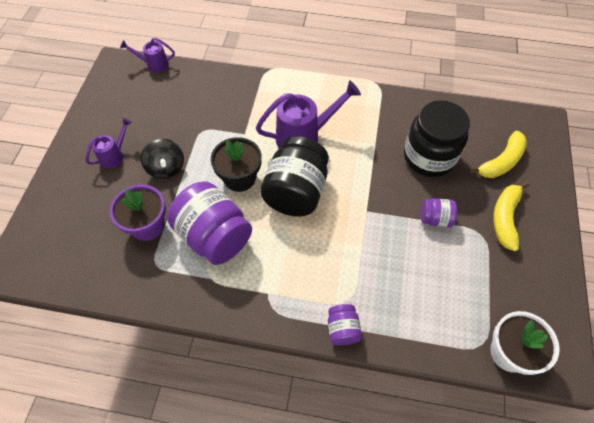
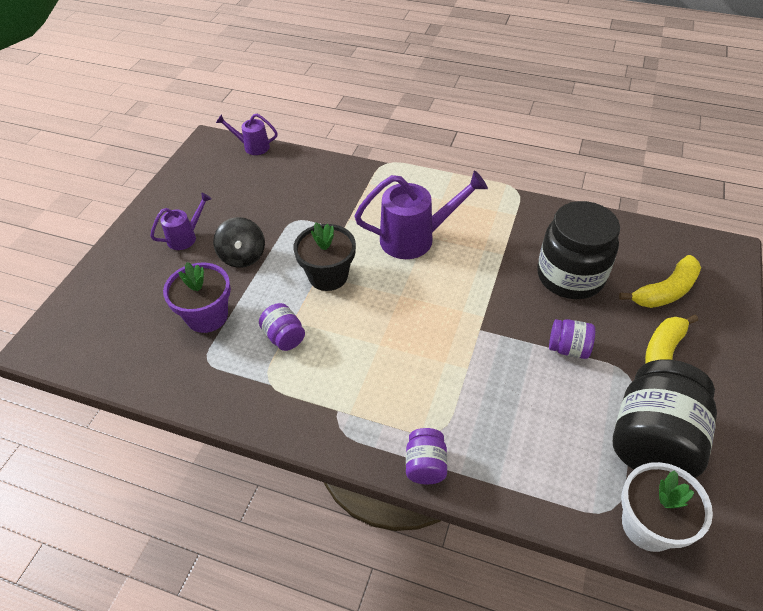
camera: 10 degrees right, 10 degrees down
purple jar [167,181,252,265] -> purple jar [259,303,305,351], size x0.47
black jar [260,136,329,217] -> black jar moved to [613,360,717,478]

